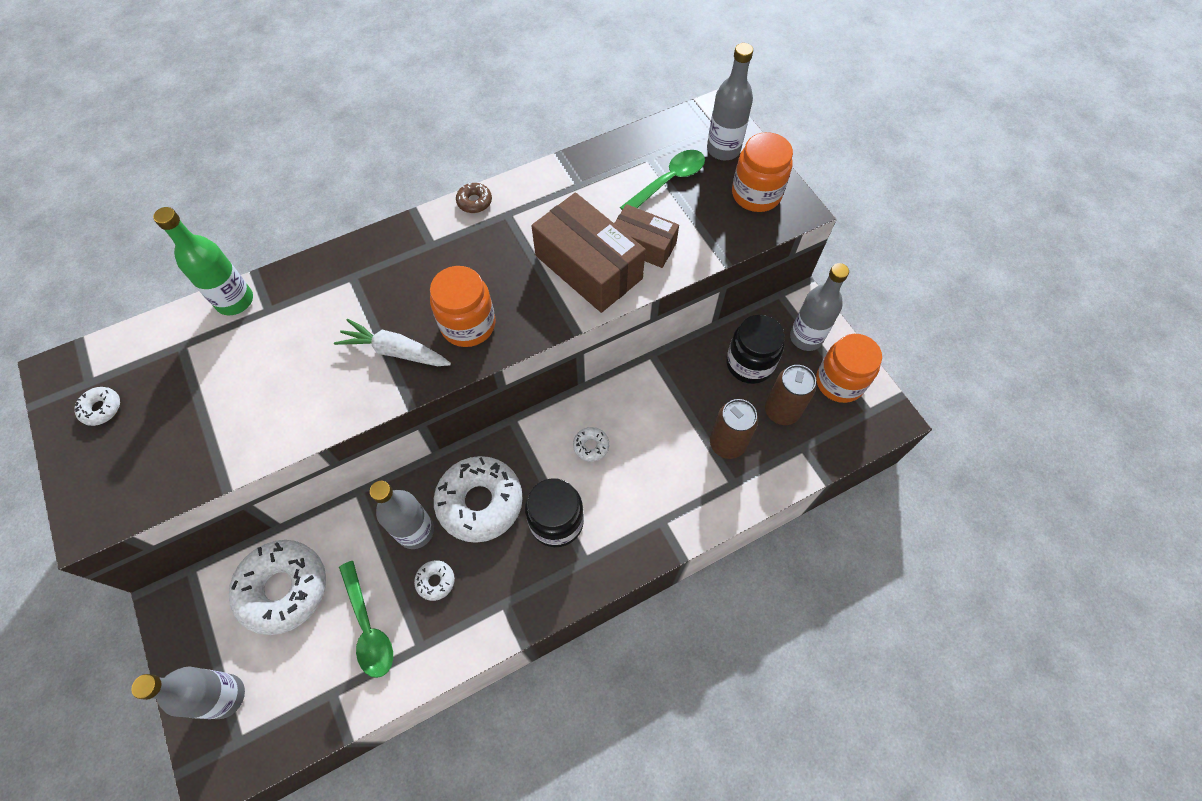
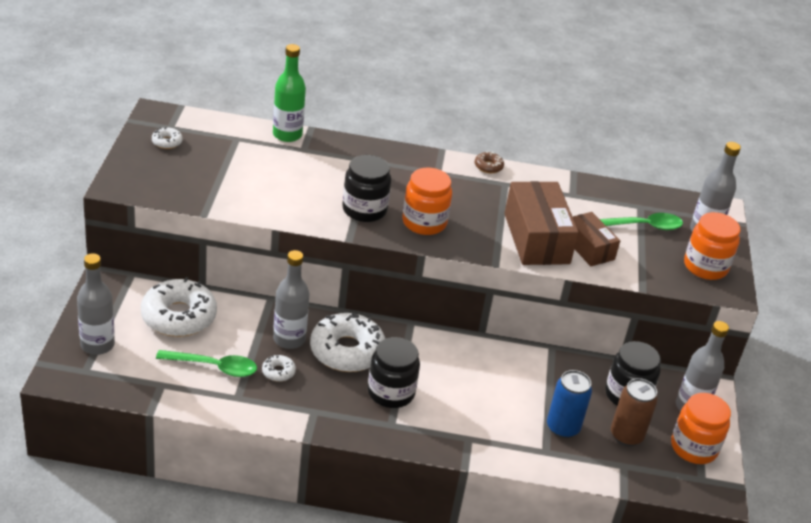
camera: 30 degrees right, 25 degrees down
white carrot [334,319,451,366] -> black jar [342,155,391,222]
green spoon [339,561,393,678] -> green spoon turned 90 degrees counterclockwise [156,350,257,377]
white donut [573,427,609,462] -> none
brown can [710,399,758,459] -> blue can [547,370,592,438]

